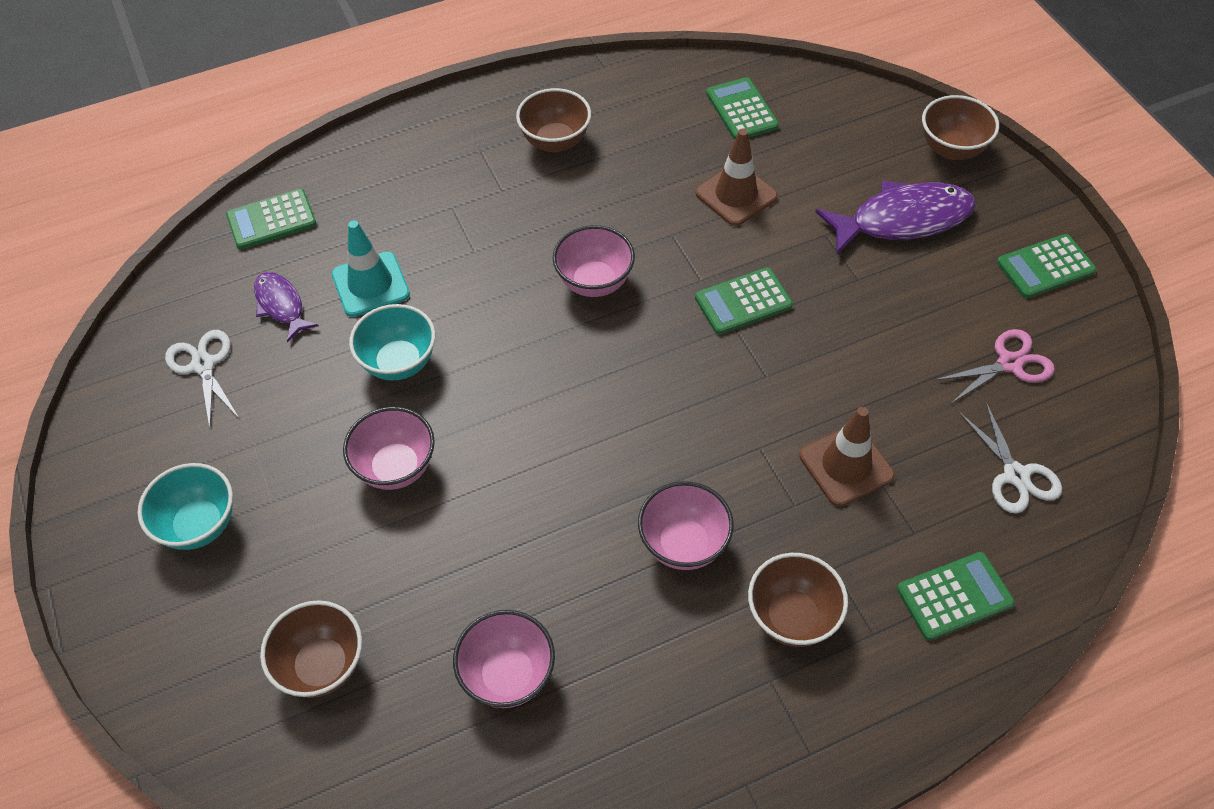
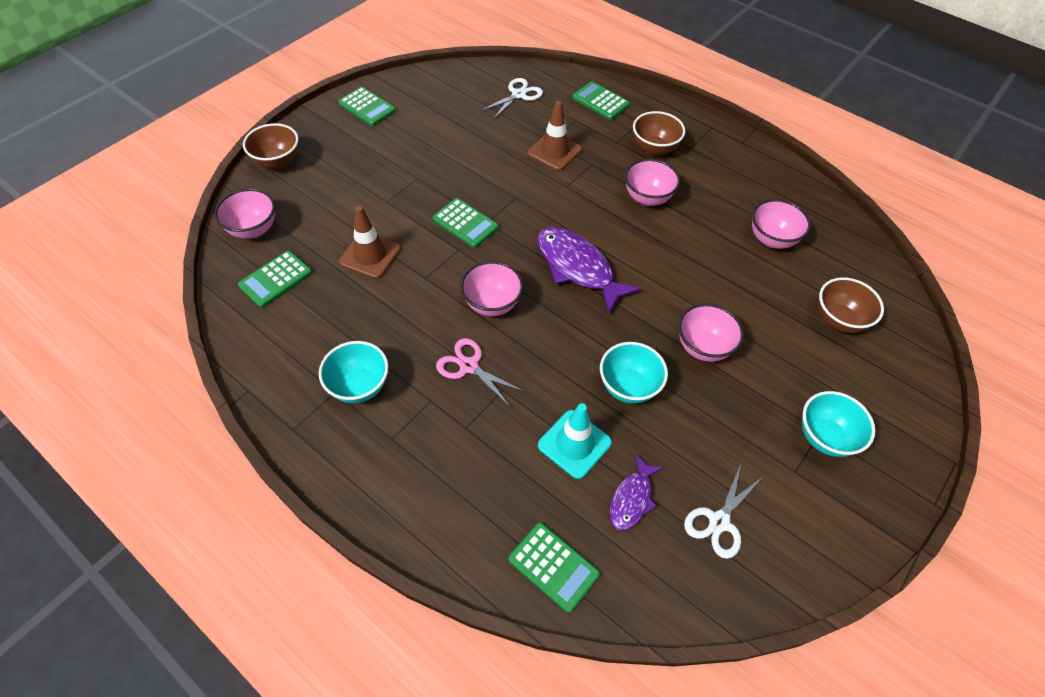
camera: 120 degrees left, 0 degrees up
brown bowl [516,88,591,152] -> turquoise bowl [319,341,388,403]
purple fish [815,180,976,255] -> purple fish moved to [537,227,641,313]
pink scissors [934,329,1055,403] -> pink scissors moved to [436,338,525,406]
none -> pink bowl [214,189,275,239]

